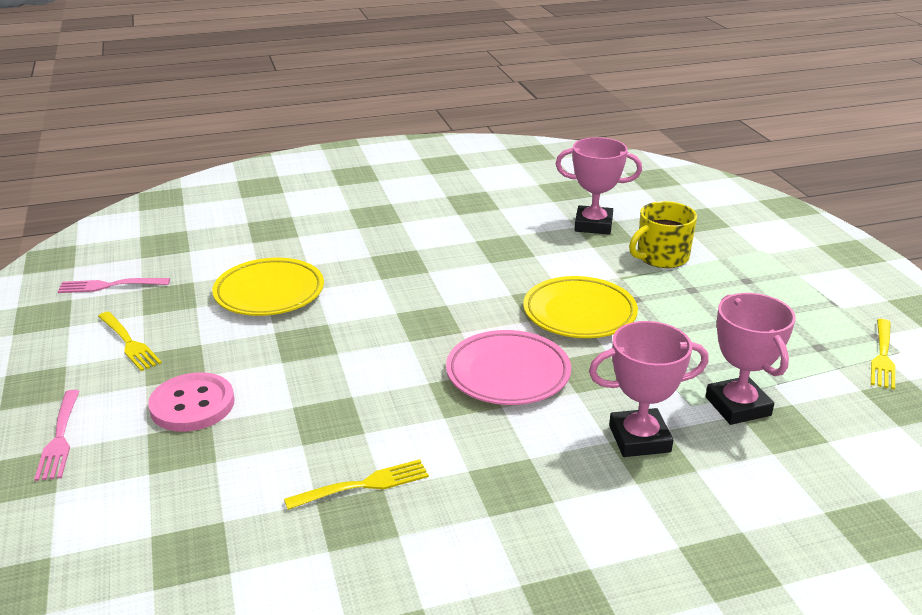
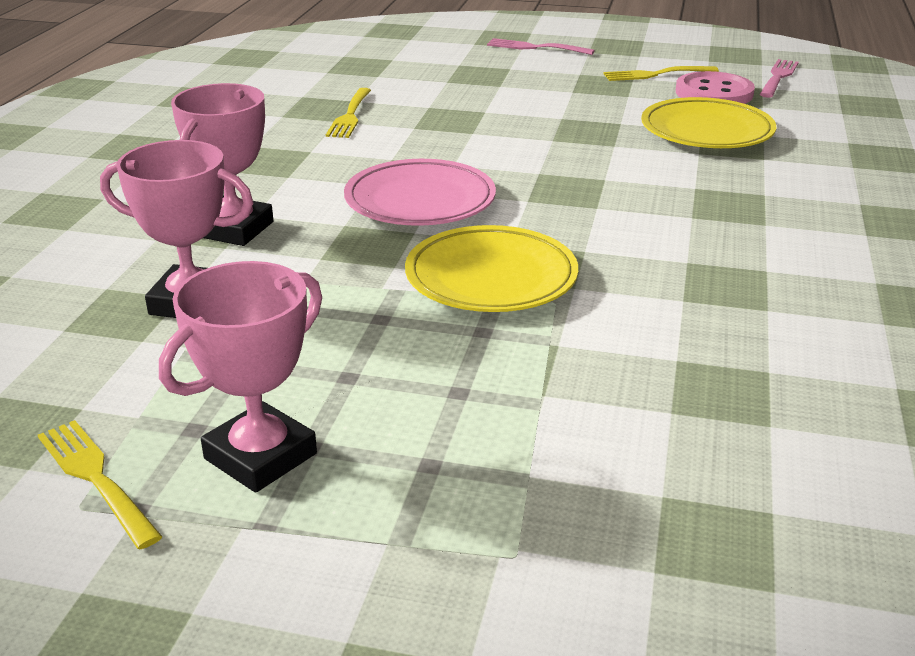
camera: 120 degrees right, 0 degrees up
pink button [148,372,234,432] -> pink button moved to [676,71,755,104]
pink trophy [556,137,642,235] -> pink trophy moved to [159,261,322,493]
yellow mug [629,201,697,268] -> none

